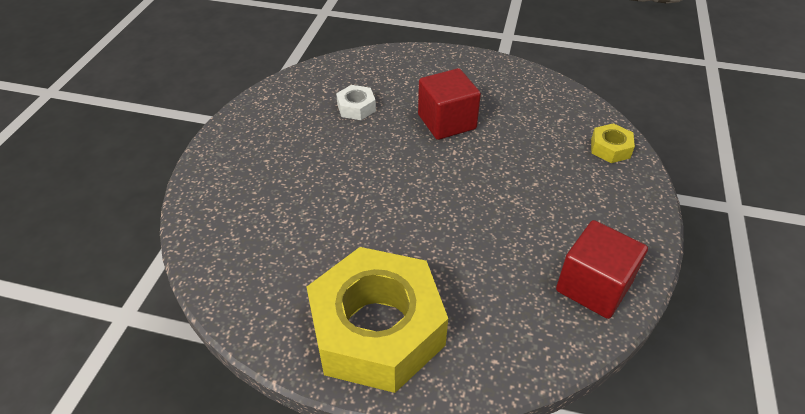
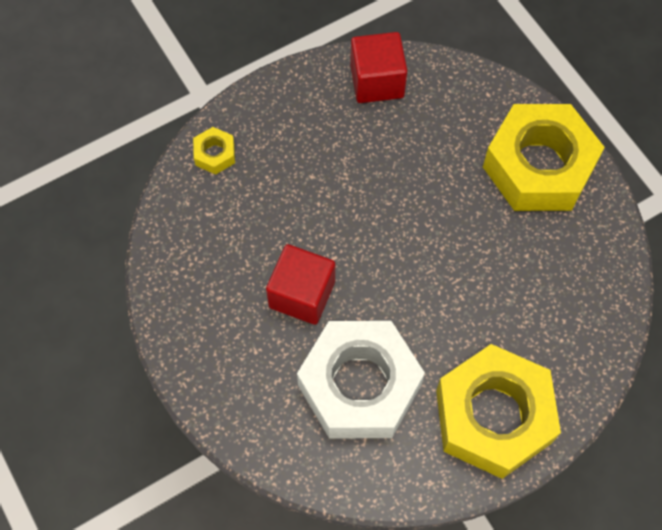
camera: 135 degrees left, 20 degrees up
white nut [336,85,376,120] -> white nut [297,321,425,439], size x2.46
none -> yellow nut [436,344,561,479]

